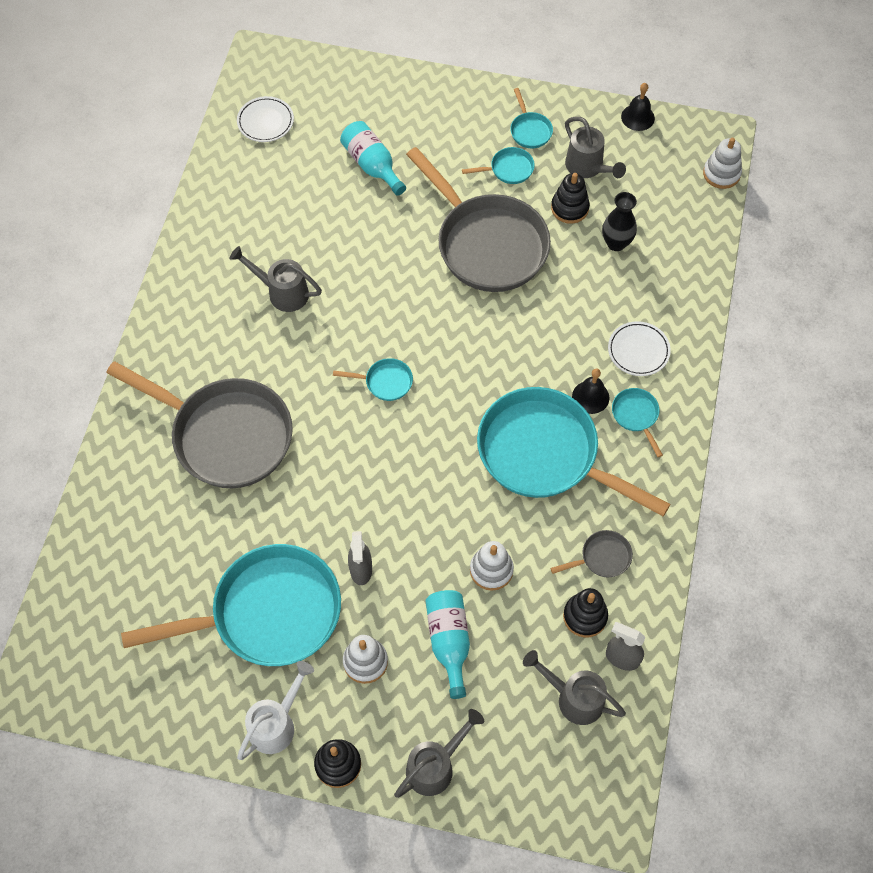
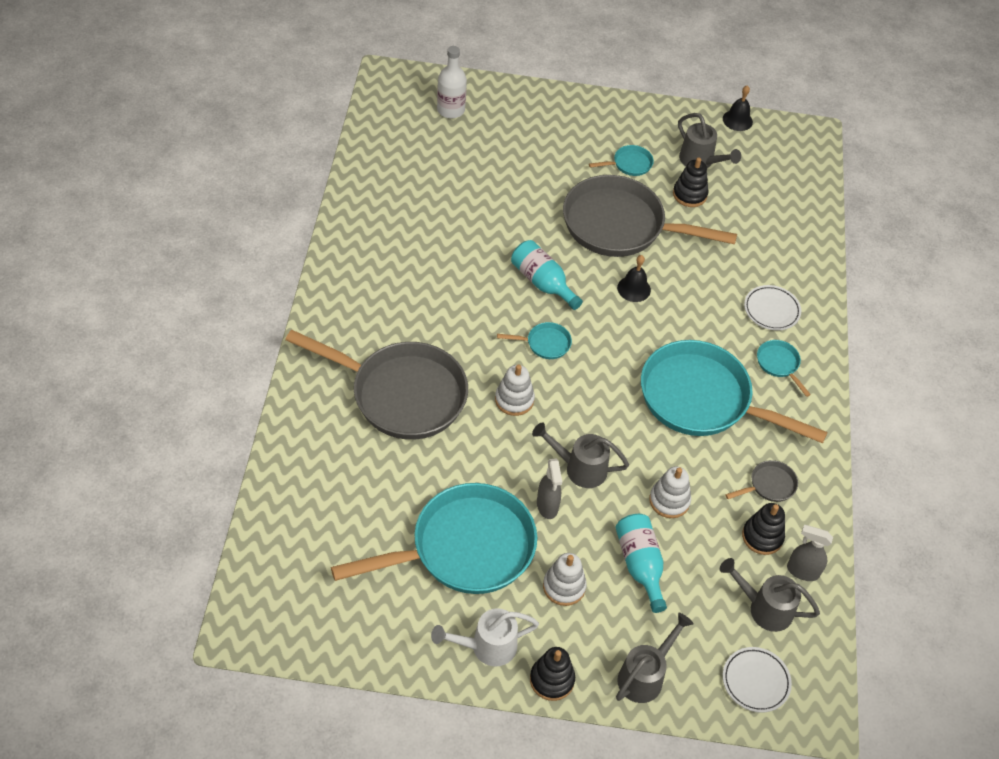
camera: 10 degrees left, 10 degrees down
grey watering can [229,246,322,312] -> grey watering can moved to [532,422,629,488]
white plate [237,96,294,142] -> white plate moved to [723,647,792,713]
white watering can [237,661,314,760] -> white watering can turned 135 degrees counterclockwise [431,608,539,667]
turquoise bottle [340,121,406,196] -> turquoise bottle moved to [511,240,583,310]
grey pan [406,147,551,292] -> grey pan turned 150 degrees clockwise [563,175,737,257]
turquoise pan [510,88,553,148] -> none
black bell [572,369,609,414] -> black bell moved to [617,255,651,302]
black vase [602,192,637,251] -> none
white stacking toy [703,138,742,189] -> white stacking toy moved to [495,365,535,416]
none -> white bottle [437,46,467,118]

